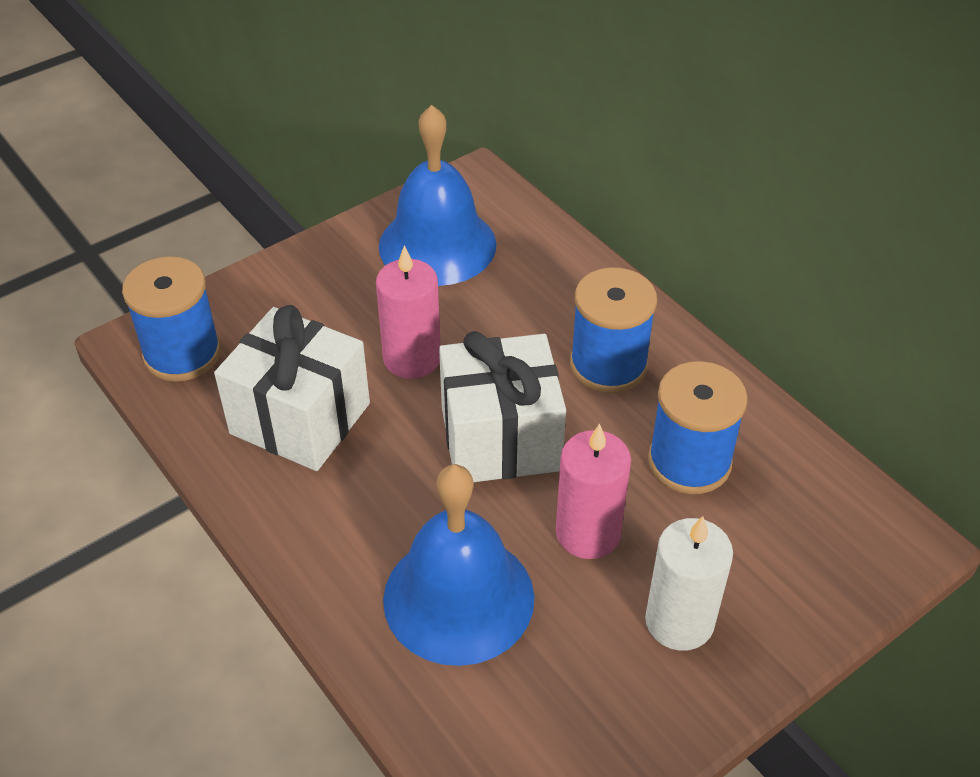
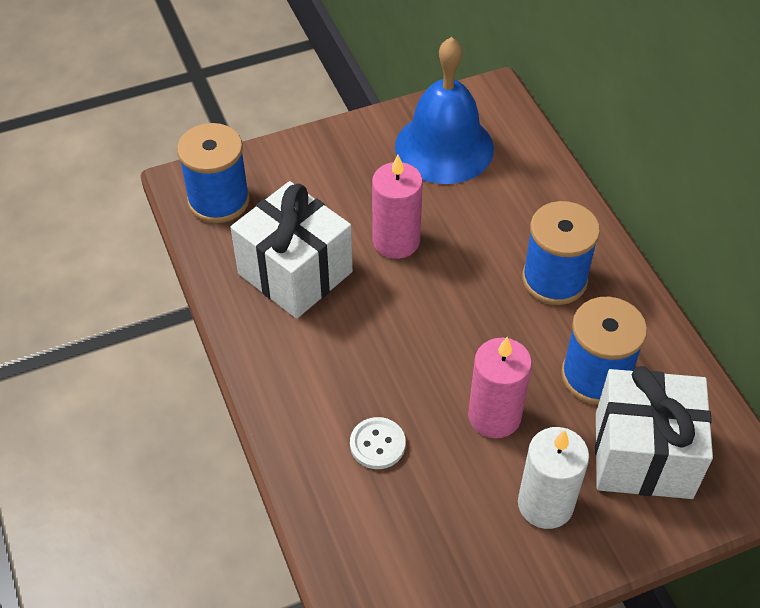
camera: 15 degrees right, 5 degrees up
blue bell [383,464,534,666] -> white button [350,417,406,469]
white gift [439,331,566,482] -> white gift moved to [595,366,713,499]

